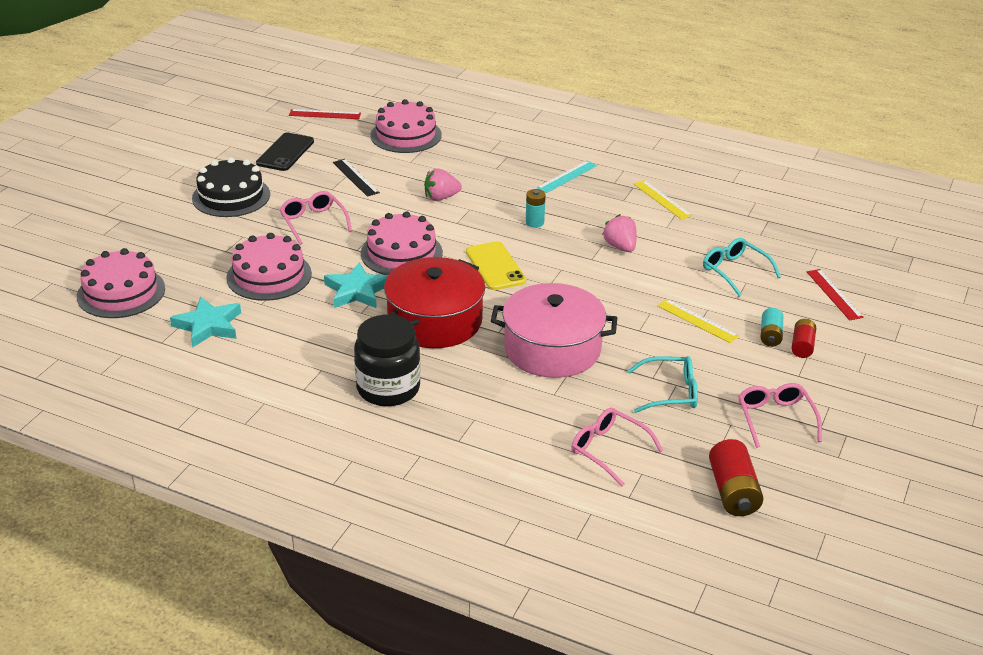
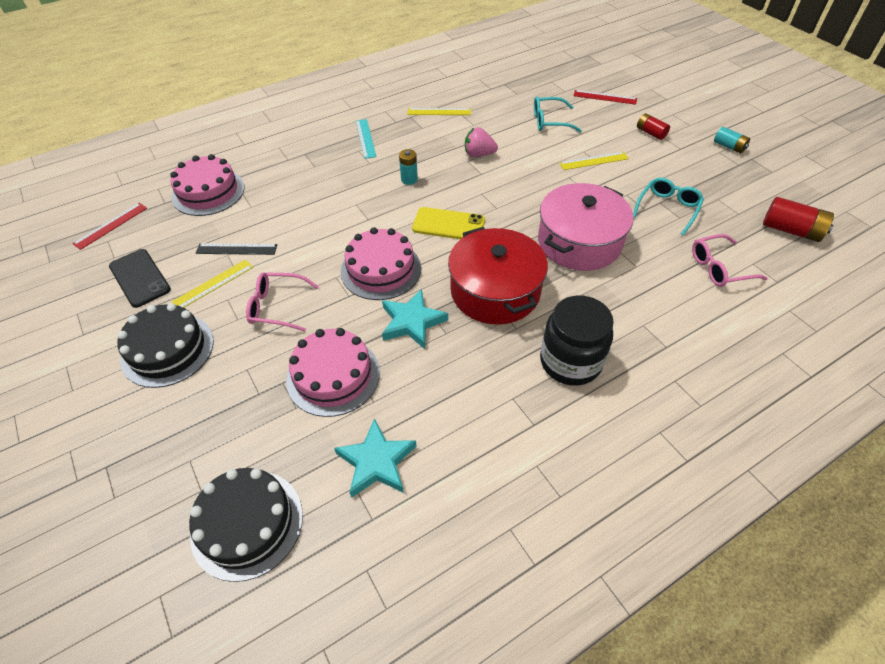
camera: 55 degrees left, 15 degrees up
pink cake [77,248,165,318] -> black cake [189,468,303,582]
pink strawberry [424,168,462,201] -> none
pink glasses [738,383,822,448] -> none
turquoise battery [761,308,783,347] -> turquoise battery moved to [714,127,750,154]
none -> yellow ruler [172,260,253,308]

